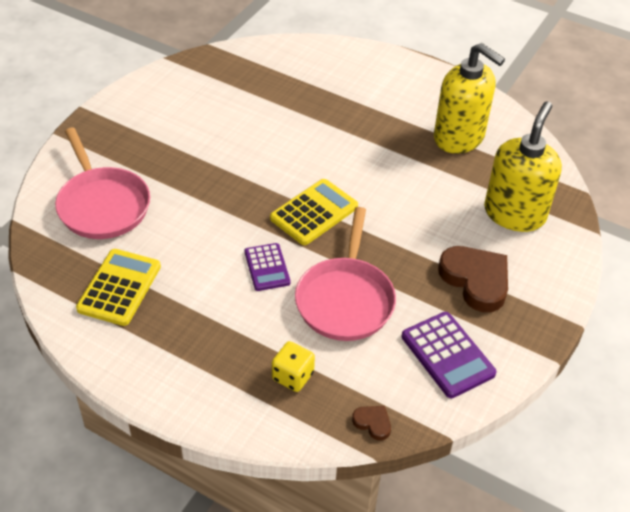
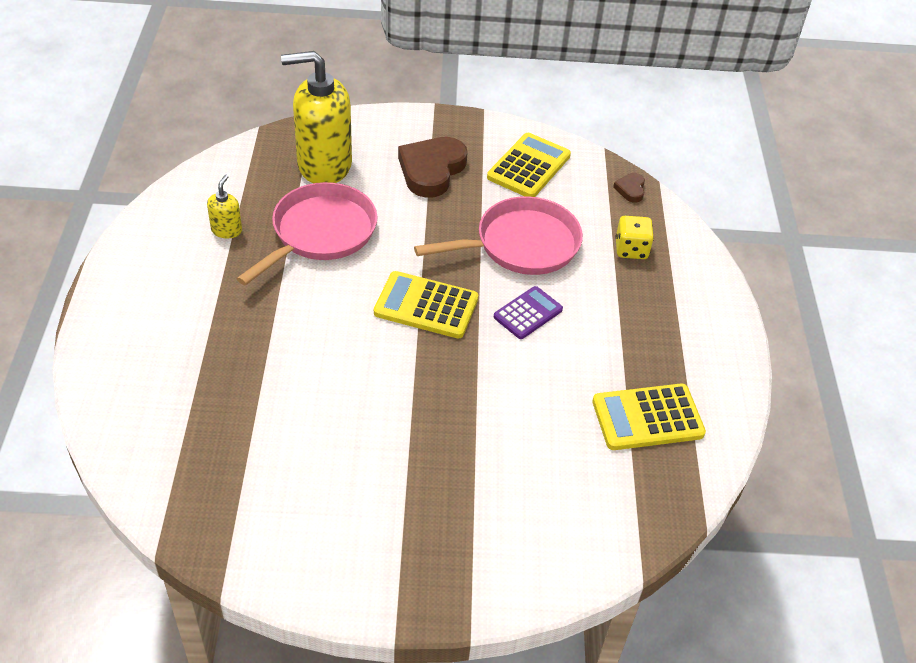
camera: 120 degrees left, 0 degrees up
pink pan [55,128,150,239] -> pink pan moved to [236,182,378,286]
purple calculator [402,312,496,398] -> yellow calculator [487,133,571,197]
yellow soap dispenser [434,43,505,154] -> yellow soap dispenser [207,175,242,238], size x0.44

